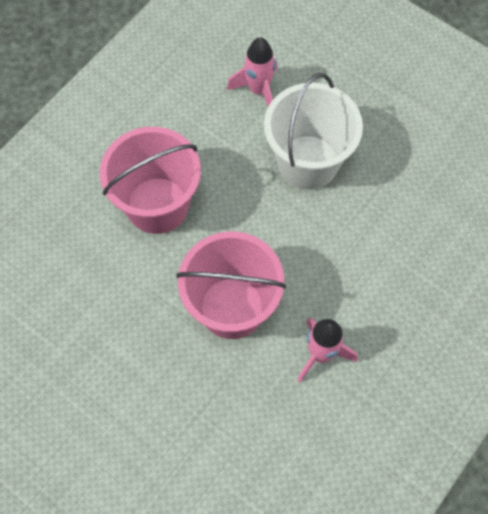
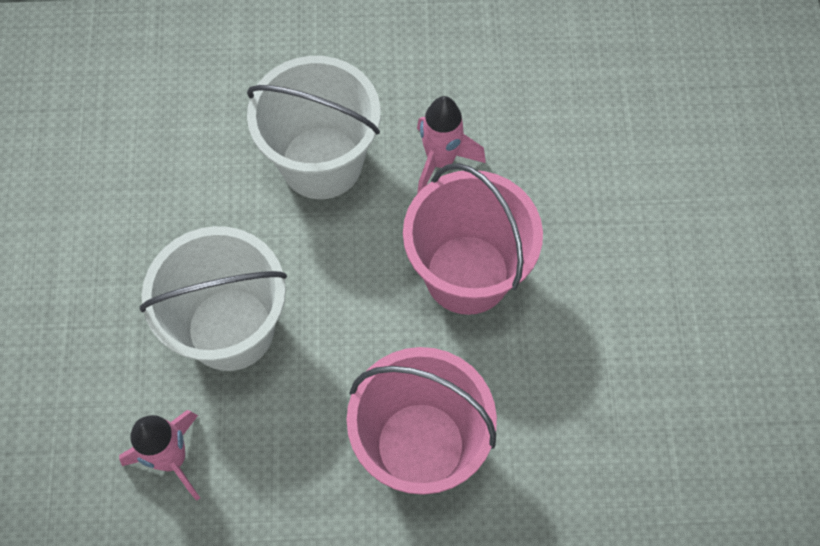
camera: 130 degrees left, 0 degrees up
none -> white bucket [247,56,381,199]

